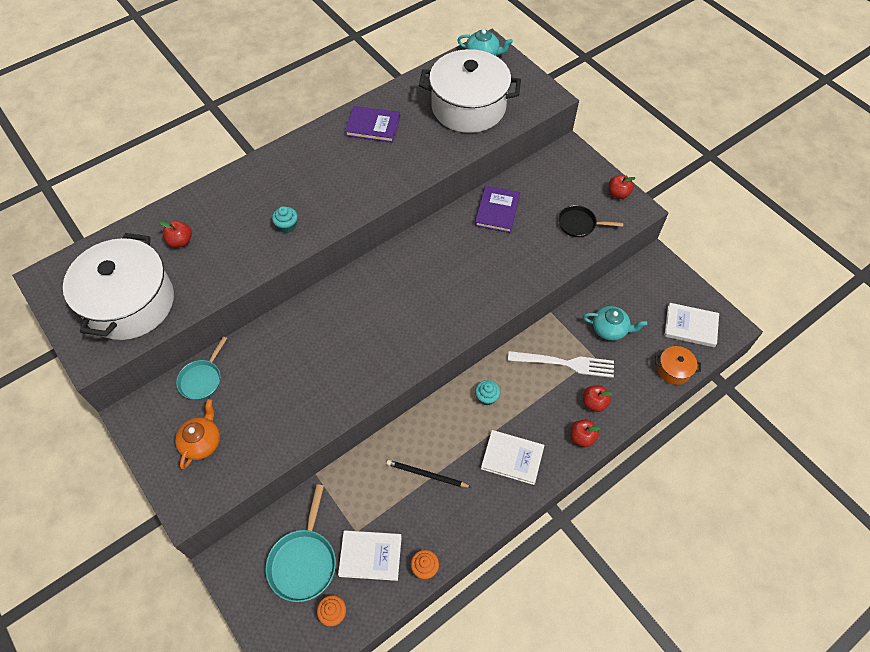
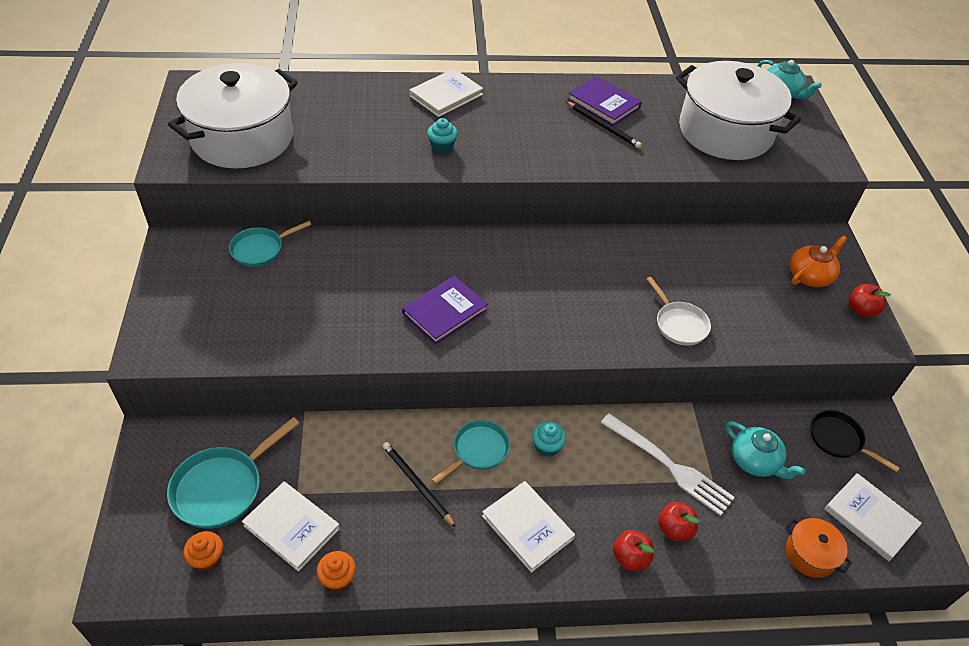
camera: 30 degrees right, 10 degrees down
red apple [160,221,192,248] -> none
orange teapot [175,399,220,469] -> orange teapot moved to [790,235,847,287]
purple book [475,186,520,233] -> purple book moved to [402,276,488,344]
black pan [558,205,623,237] -> black pan moved to [810,410,900,472]
none -> white book [409,69,483,117]
none -> turquoise pan [432,420,510,484]
none -> black pencil [566,101,642,148]
none -> white pan [646,277,711,346]

